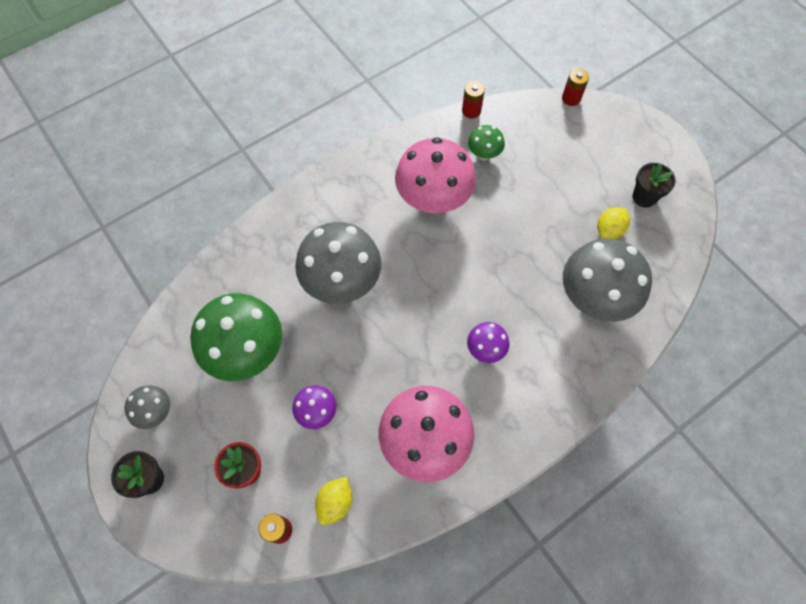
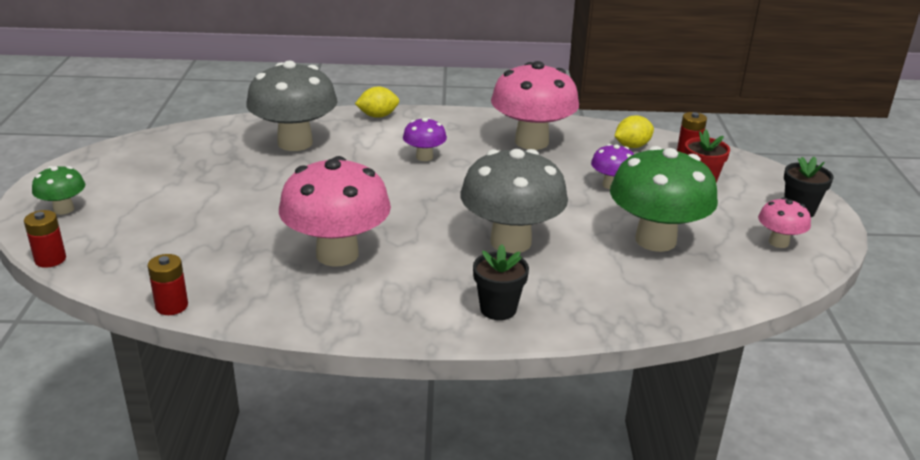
camera: 145 degrees left, 35 degrees down
grey mushroom [125,386,170,429] -> pink mushroom [758,197,811,248]
green mushroom [468,125,505,160] -> green mushroom moved to [32,166,85,215]
yellow lemon [597,207,630,239] -> yellow lemon moved to [355,87,399,118]
black flower pot [633,163,676,208] -> black flower pot moved to [473,244,529,320]

